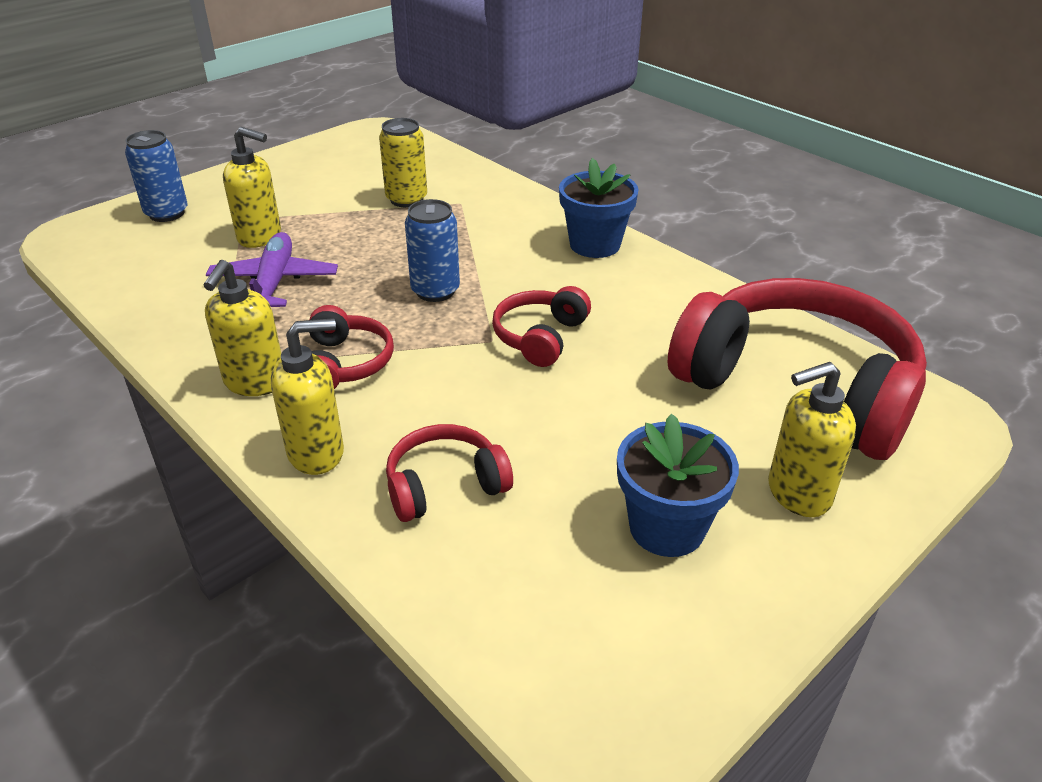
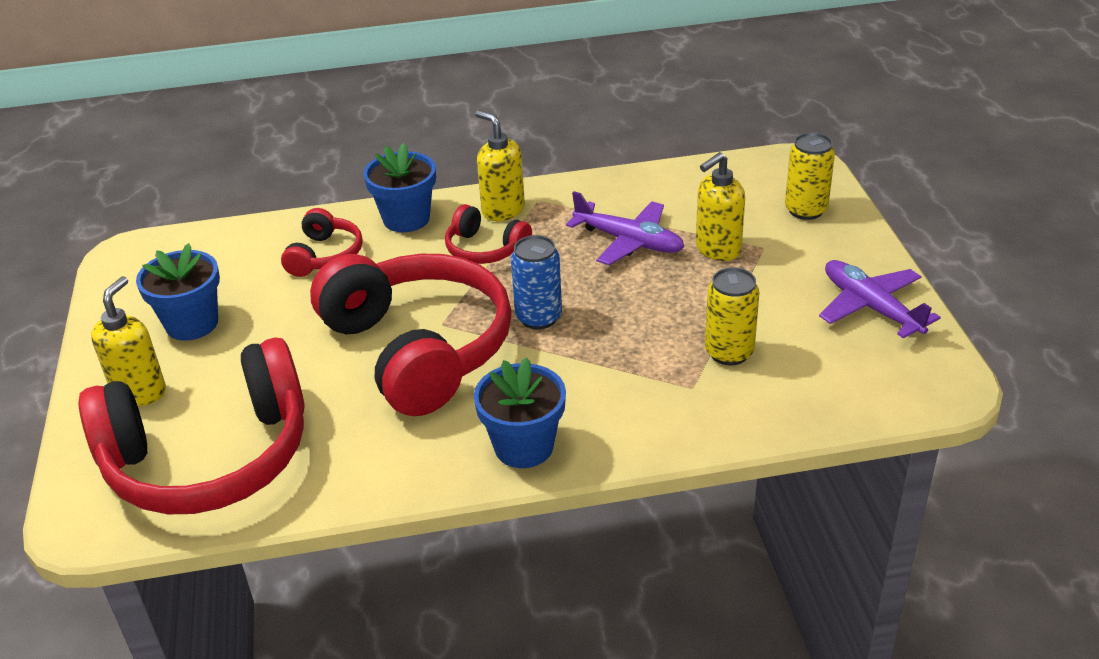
camera: 125 degrees right, 0 degrees up
blue can [125,130,188,222] -> yellow can [785,133,835,220]
yellow soap dispenser [271,318,344,475] -> blue flower pot [363,143,436,232]
red headphones [492,286,591,367] -> red headphones [310,254,512,416], size x2.17
none -> purple plane [819,260,941,338]

